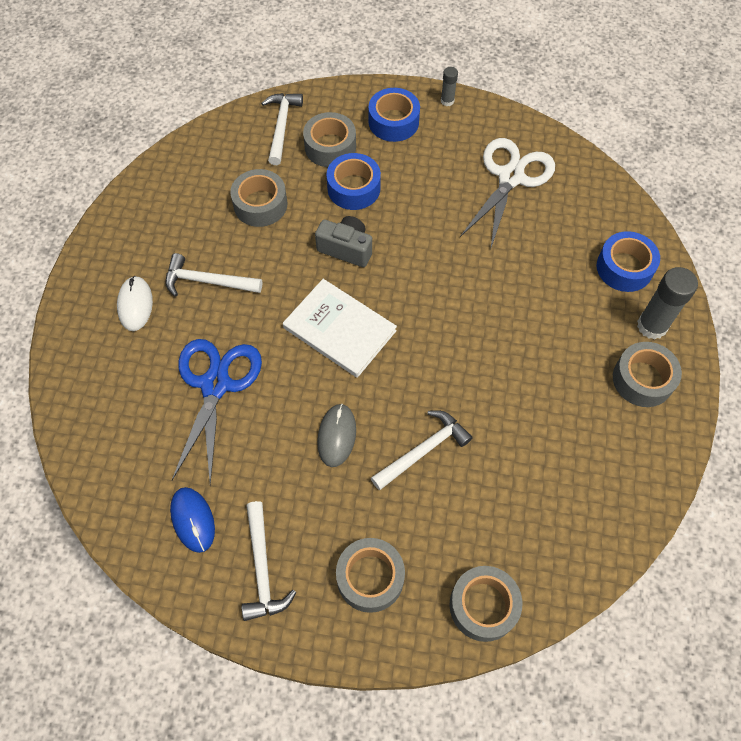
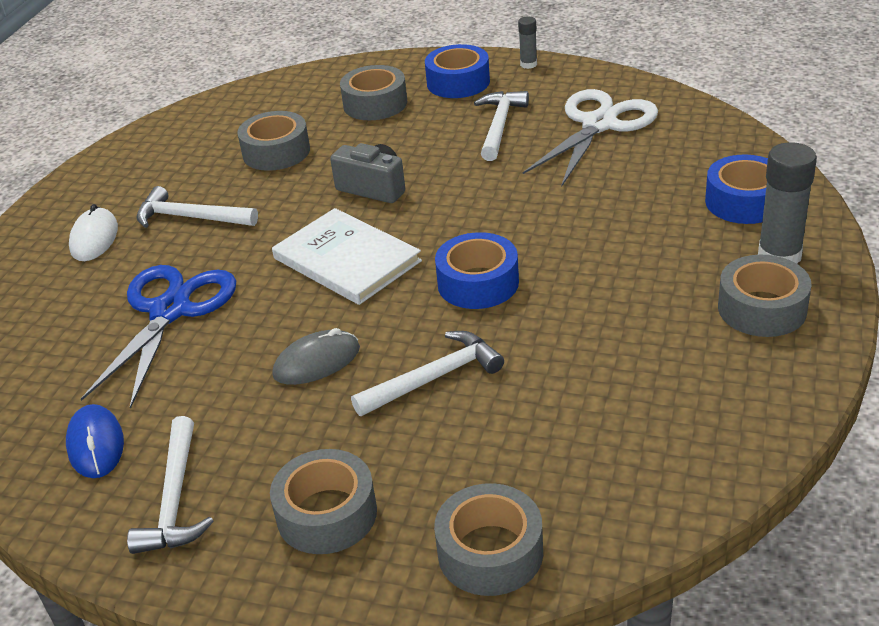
camera: 10 degrees right, 25 degrees down
white hammer [261,93,303,165] -> white hammer moved to [474,91,529,161]
grey mouse [317,404,356,467] -> grey mouse turned 45 degrees clockwise [272,328,360,385]
blue tape [327,153,381,210] -> blue tape moved to [435,232,519,309]

